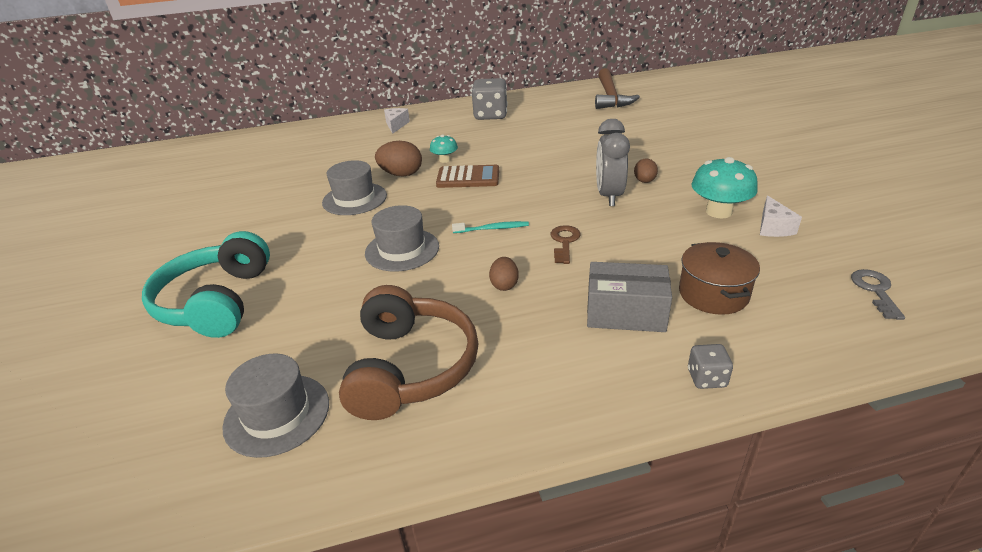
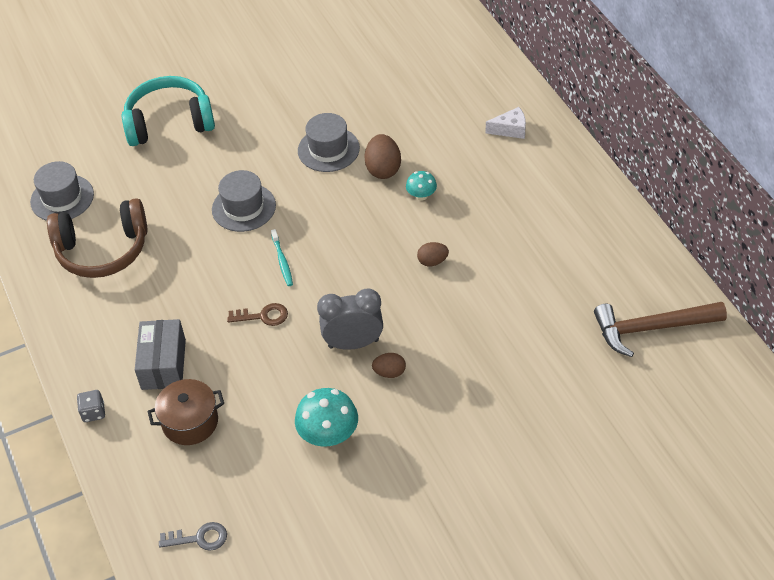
camera: 80 degrees right, 15 degrees up
brown calculator [436,165,499,188] -> none
grey dice [471,78,508,120] -> none
brown egg [489,257,519,291] -> brown egg moved to [417,242,449,266]
white cheese [760,195,802,237] -> none

